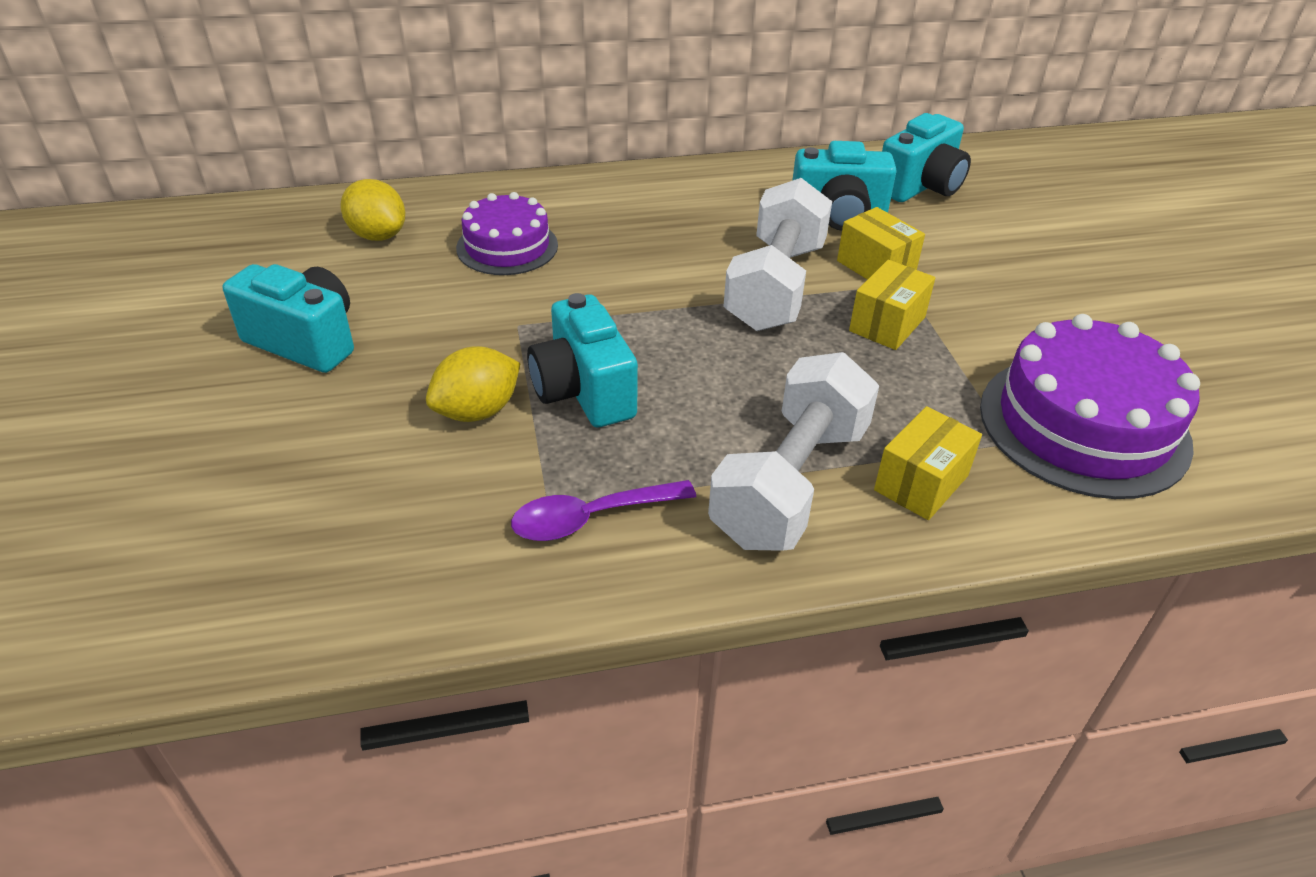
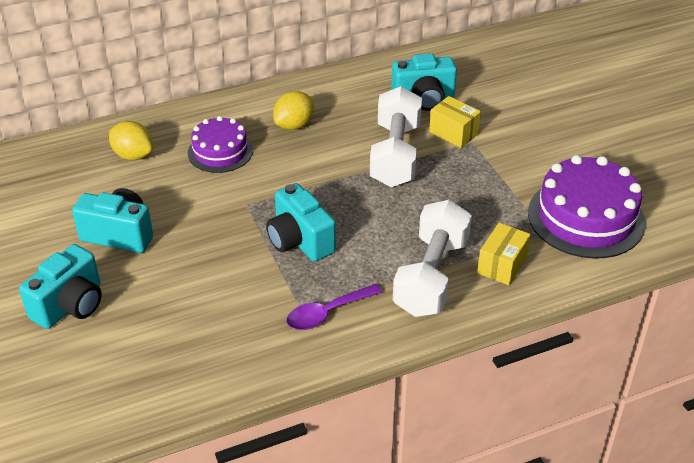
camera: 10 degrees left, 0 degrees up
yellow lemon [426,346,520,422] -> yellow lemon moved to [273,91,314,130]
yellow box [849,260,935,350] -> none
turquoise camera [882,113,971,202] -> turquoise camera moved to [19,244,102,329]

